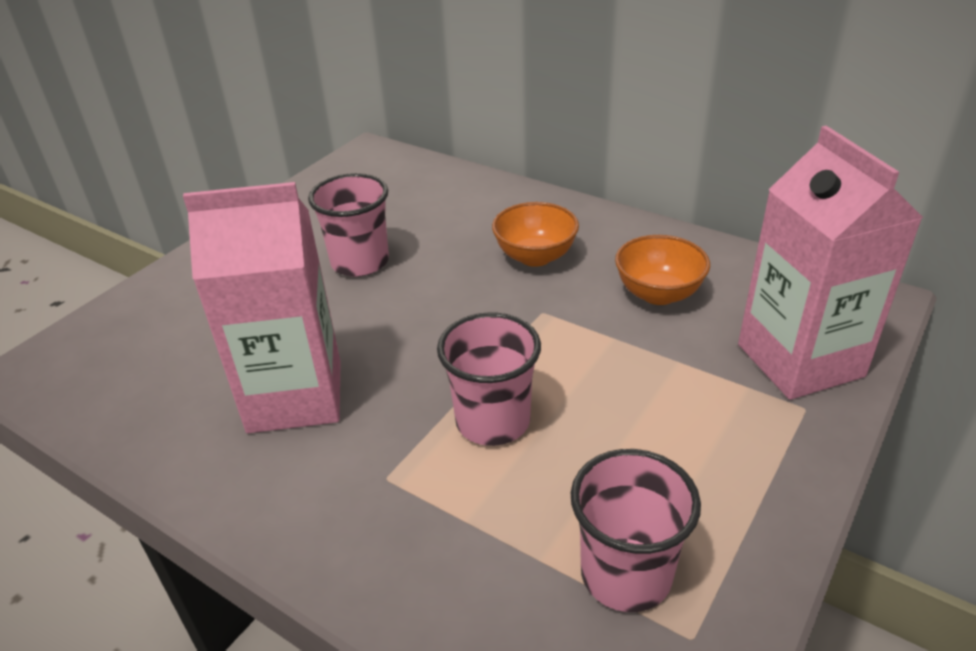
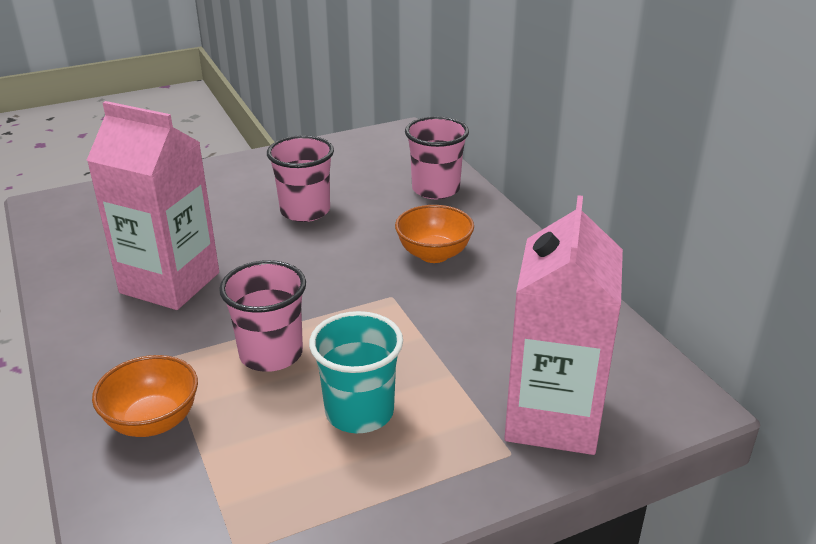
camera: 30 degrees right, 5 degrees down
pink cup [571,449,701,612] -> pink cup moved to [405,116,469,199]
orange bowl [615,235,710,305] -> orange bowl moved to [92,355,198,437]
none -> turquoise cup [309,311,403,433]

